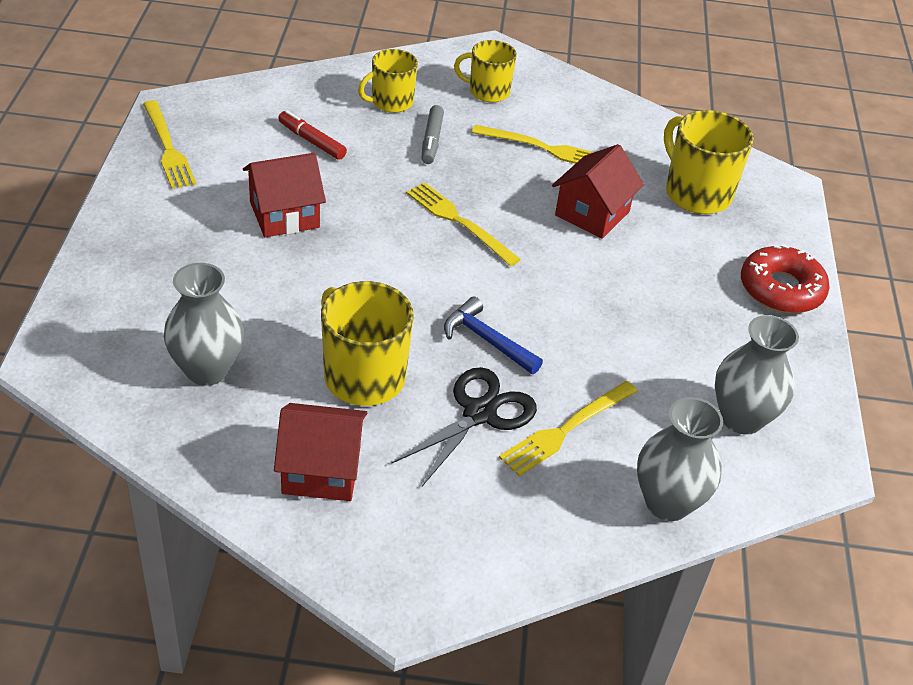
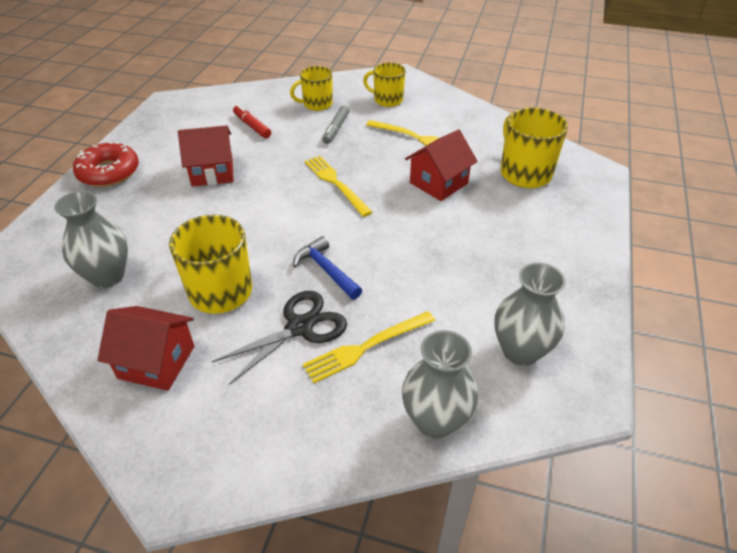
camera: 15 degrees right, 0 degrees up
yellow fork [143,100,196,189] -> none
red donut [741,244,830,313] -> red donut moved to [73,141,139,187]

